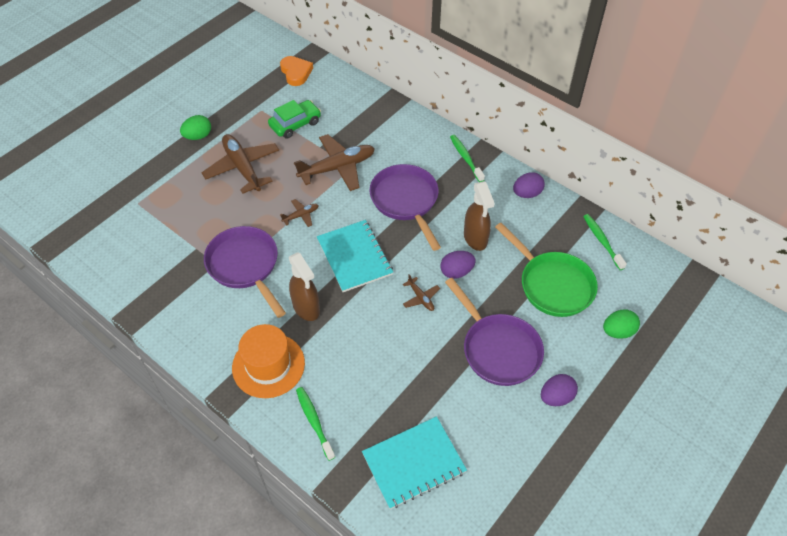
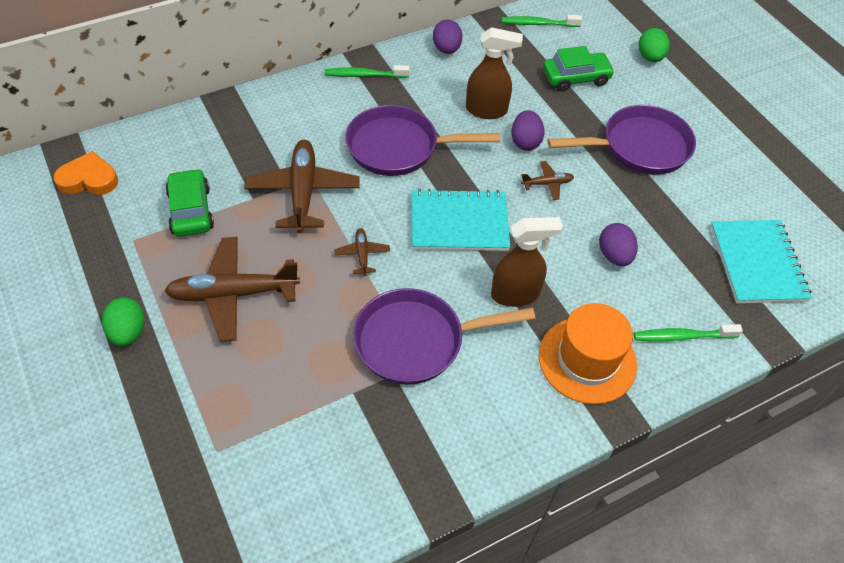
camera: 70 degrees left, 0 degrees up
green pan [495,223,598,317] -> green car [543,46,615,92]
purple egg [541,374,578,406] -> purple egg moved to [599,223,638,266]

